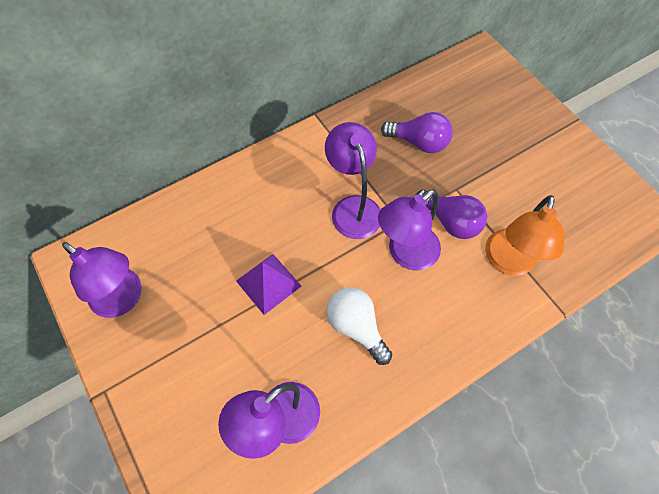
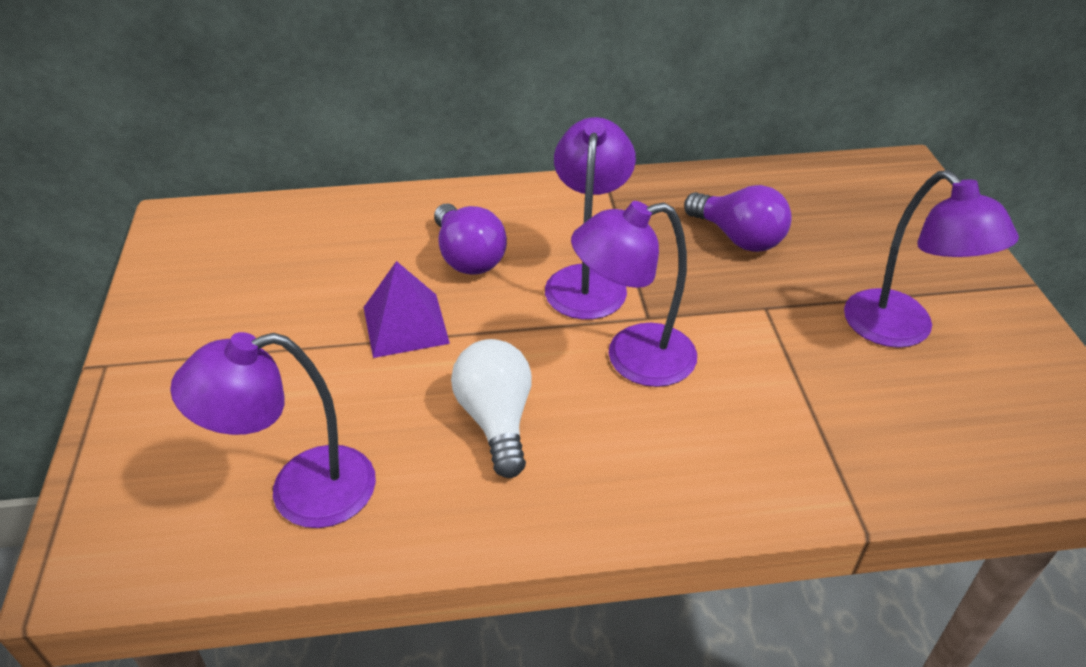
camera: 25 degrees right, 20 degrees down
purple lamp [62,242,142,318] -> purple lamp moved to [844,170,1019,348]
purple light bulb [416,190,487,239] -> purple light bulb moved to [434,203,507,275]
orange lamp [485,195,564,276] -> none

